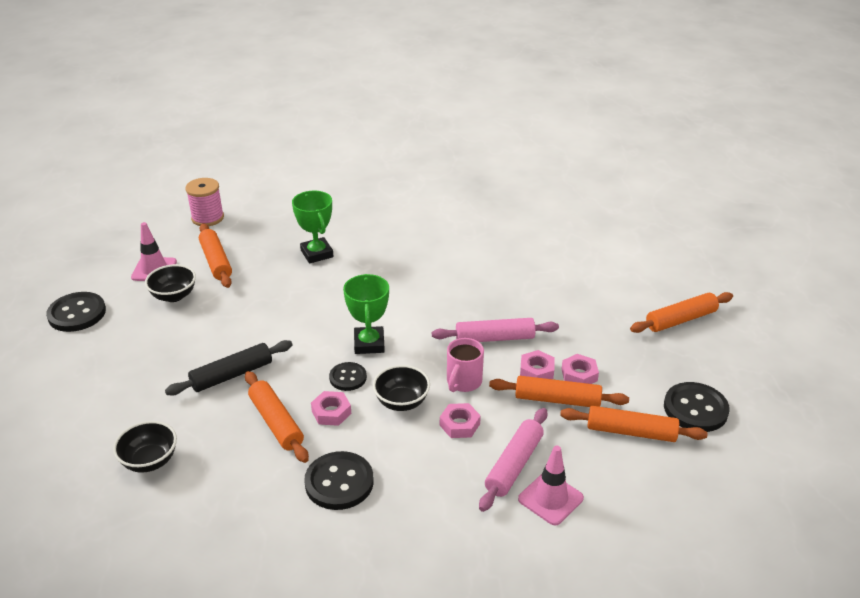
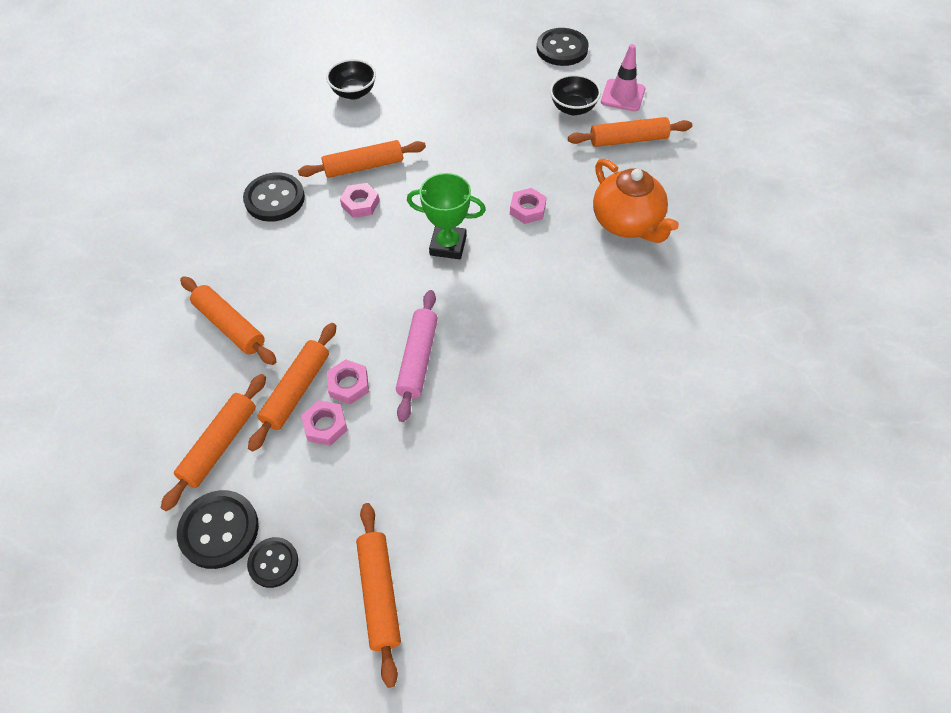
camera: 105 degrees right, 20 degrees up
black rolling pin [165,340,292,396] -> none
pink spool [185,178,224,226] -> none
green trophy [292,191,334,264] -> orange teapot [593,159,679,243]
black button [329,362,367,391] -> black button moved to [247,537,298,588]
black bowl [373,365,430,411] -> none
pink nut [440,403,481,438] -> pink nut moved to [510,188,546,224]
pink mug [447,338,484,392] -> none
pink rolling pin [479,408,547,512] -> orange rolling pin [180,276,277,365]
pink traffic cone [518,445,584,526] -> none

